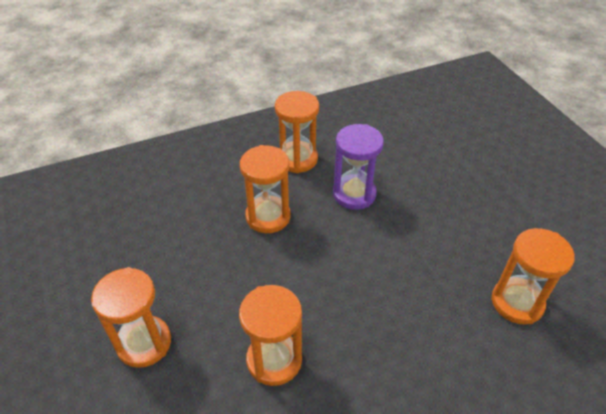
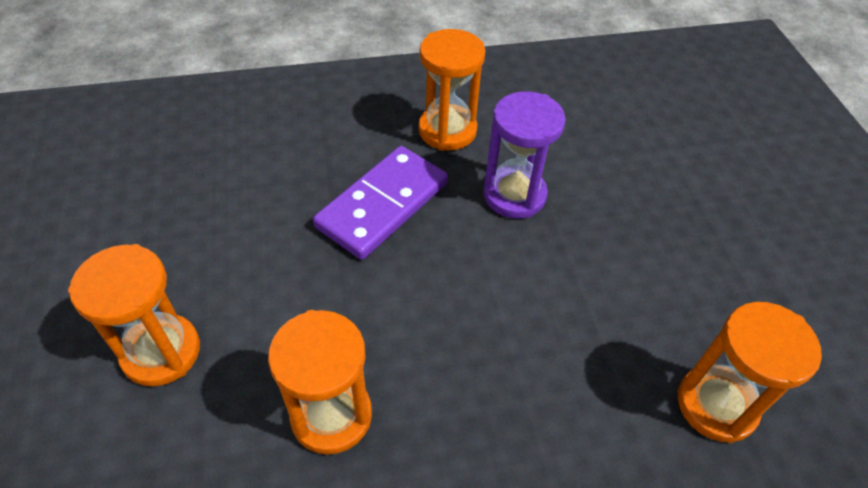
camera: 10 degrees right, 5 degrees up
orange hourglass [240,145,291,233] -> purple domino [313,146,448,260]

